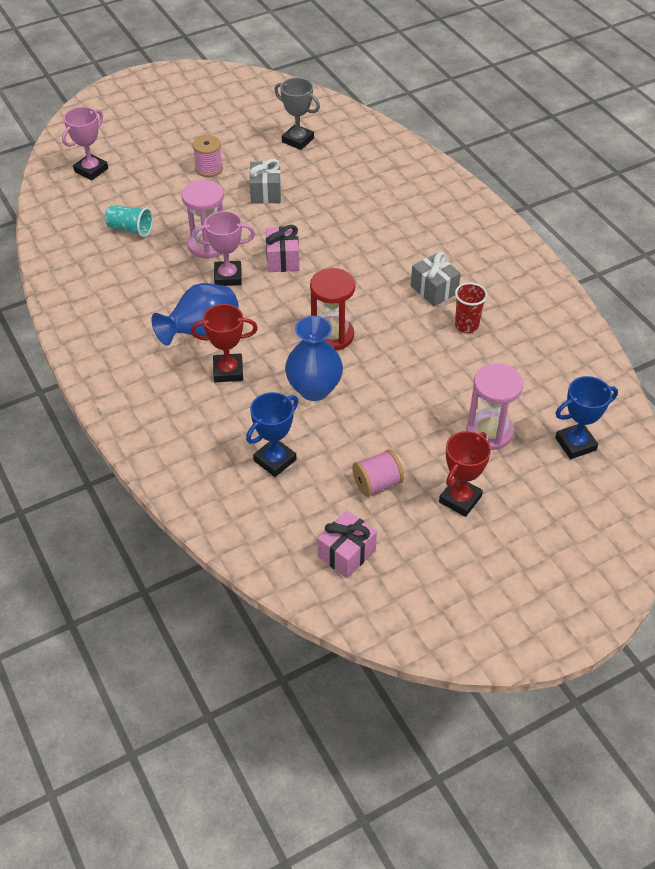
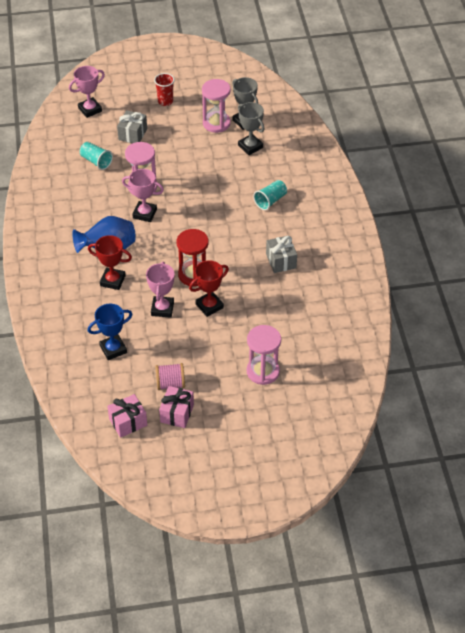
camera: 20 degrees right, 0 degrees up
pink spool [192,135,223,177] -> none
grey gift [249,159,281,204] -> grey gift moved to [117,110,147,143]
pink gift [266,225,299,272] -> pink gift moved to [159,386,194,428]
blue vase [285,316,343,401] -> pink trophy [146,262,174,318]
red trophy [439,431,491,517] -> red trophy moved to [189,260,229,317]
red cup [455,282,488,333] -> red cup moved to [154,73,175,106]
blue trophy [555,376,618,459] -> none
none -> pink hourglass [202,79,231,133]
none -> grey trophy [238,102,264,155]
none -> turquoise cup [253,180,287,210]

